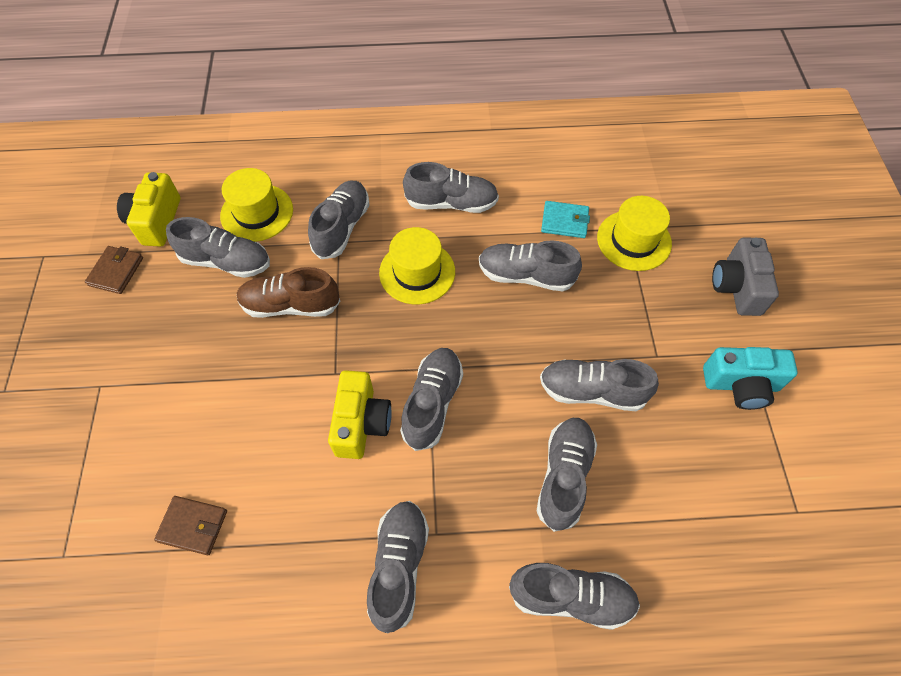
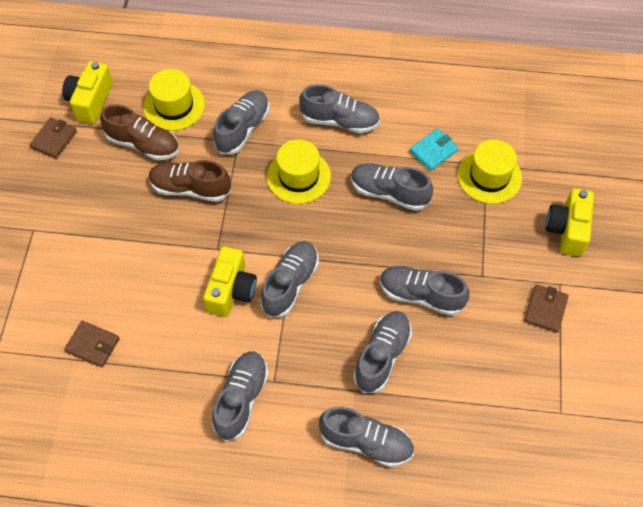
camera: 10 degrees right, 0 degrees up
grey shoe [166,217,270,278] -> brown shoe [100,104,179,160]
turquoise wallet [541,201,590,238] -> turquoise wallet turned 60 degrees counterclockwise [410,129,459,171]
turquoise camera [703,347,798,410] -> brown wallet [524,284,569,333]
grey camera [712,237,779,316] -> yellow camera [546,188,594,256]

